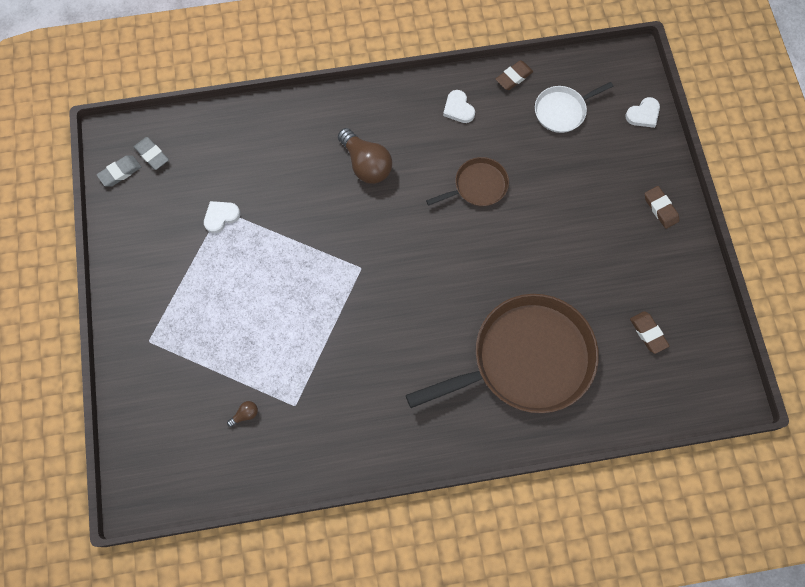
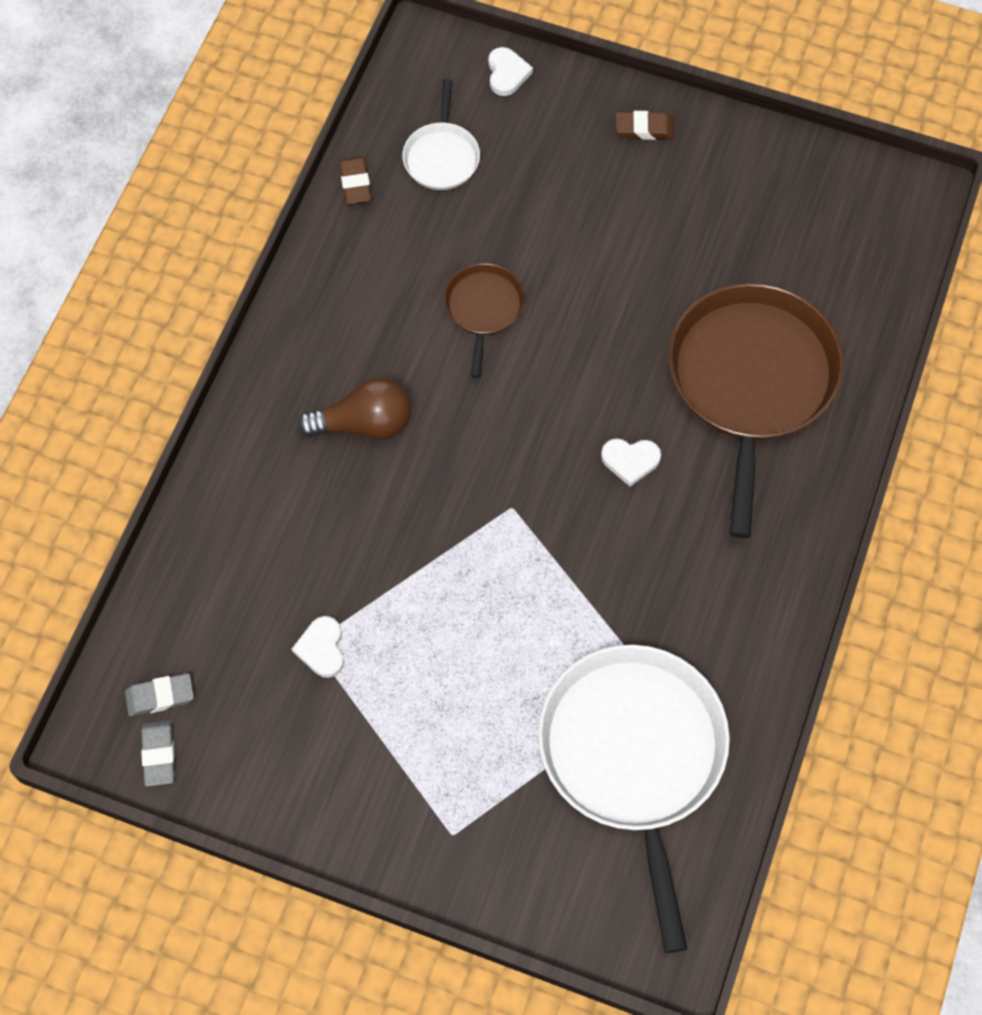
camera: 60 degrees left, 5 degrees down
brown light bulb [227,401,258,427] -> white pan [538,645,730,953]
white heart [443,90,475,123] -> white heart moved to [601,438,661,487]
brown eraser [630,311,669,354] -> none

